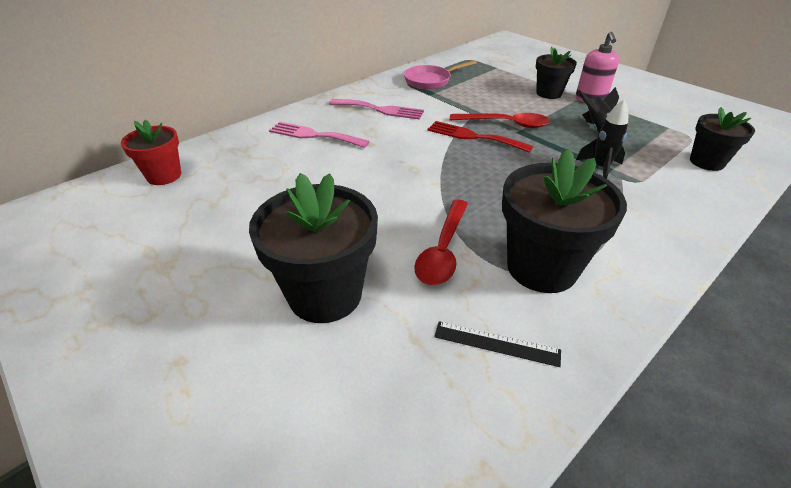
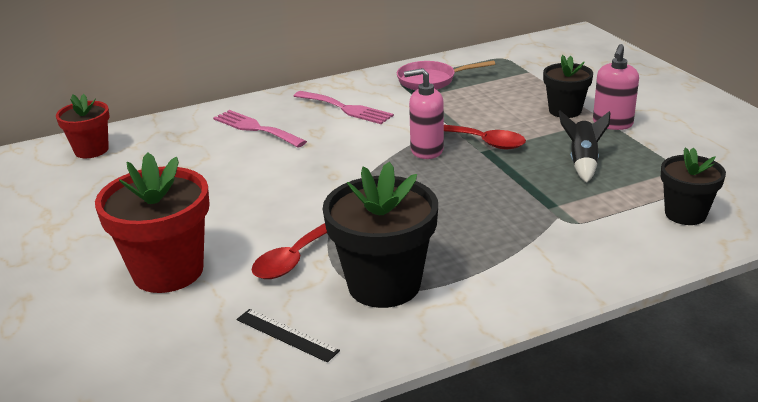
camera: 20 degrees right, 10 degrees down
black flower pot [249,173,378,323] -> red flower pot [95,152,209,293]
red fork [428,121,533,153] -> pink soap dispenser [404,68,444,159]
black rocket [576,99,628,179] -> none

